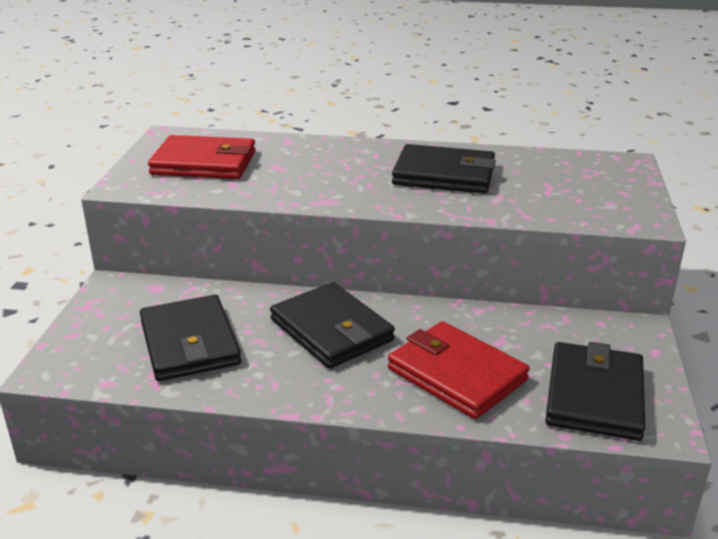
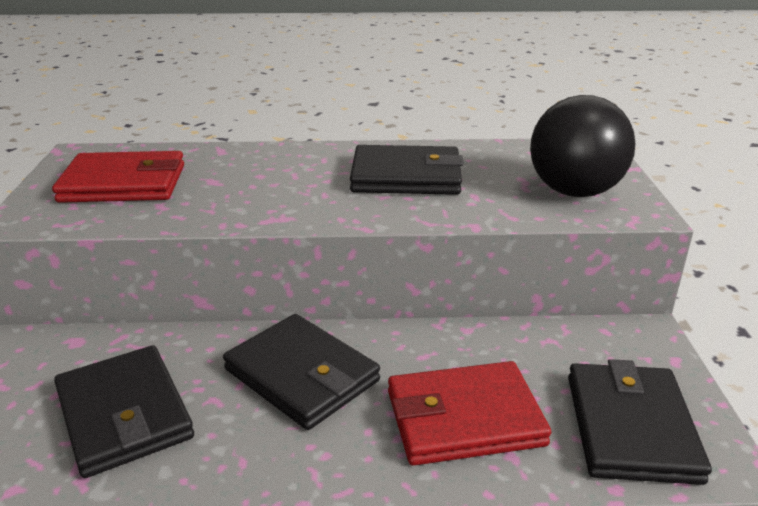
camera: 10 degrees left, 0 degrees up
red wallet [388,321,530,419] -> red wallet turned 45 degrees counterclockwise [388,361,551,466]
none -> black ball [530,95,636,197]

